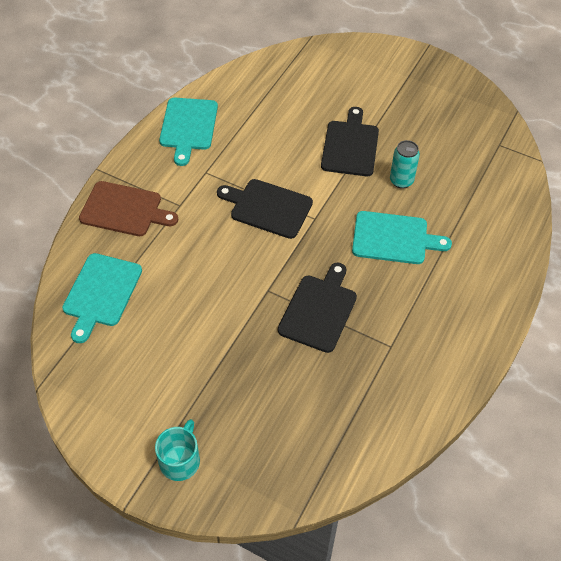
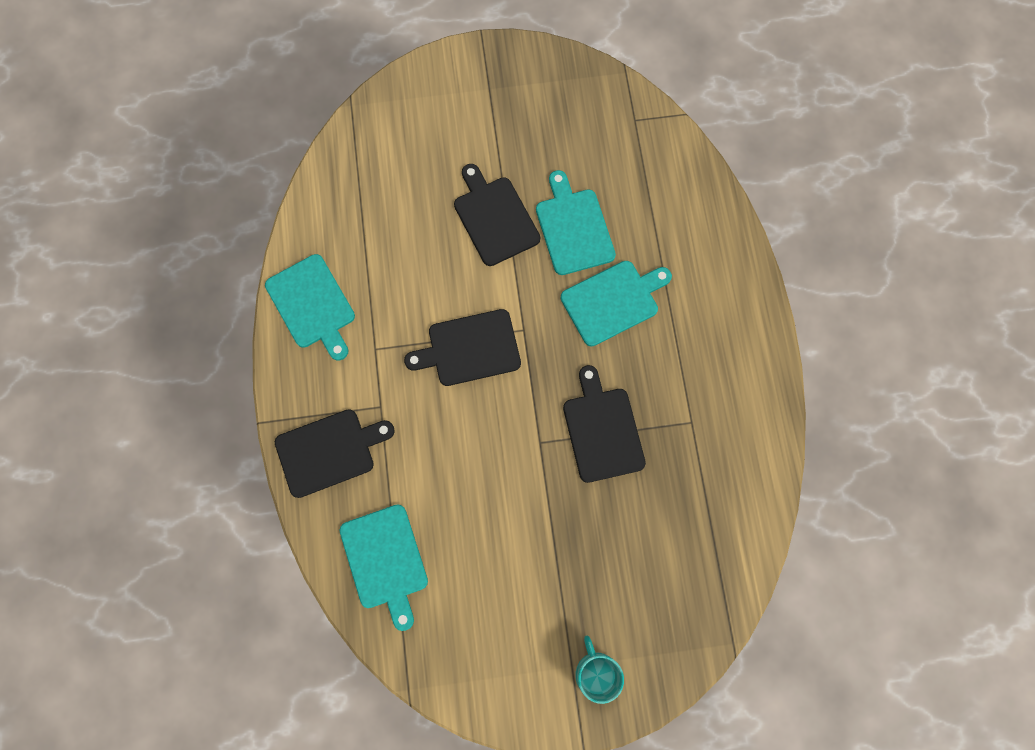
camera: 35 degrees left, 20 degrees up
brown cutting board [79,181,178,236] -> black cutting board [275,409,395,498]
turquoise can [390,140,420,189] -> turquoise cutting board [536,170,616,275]

